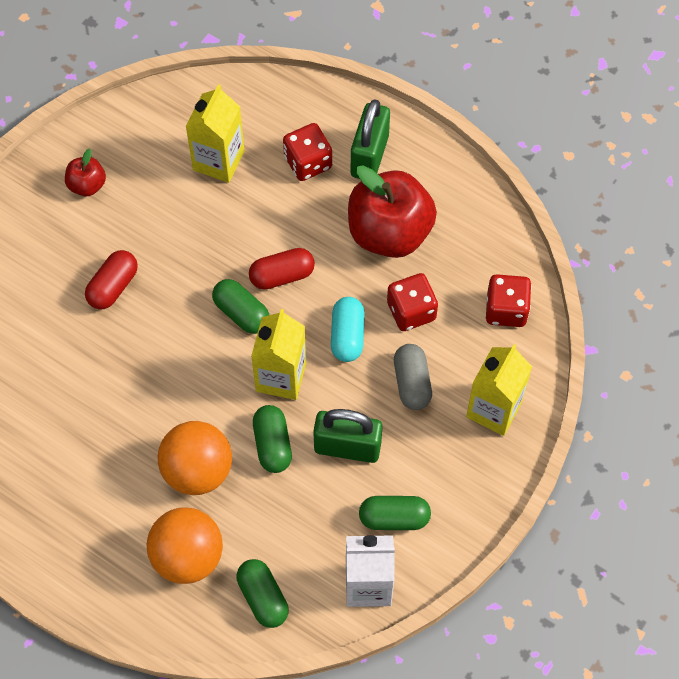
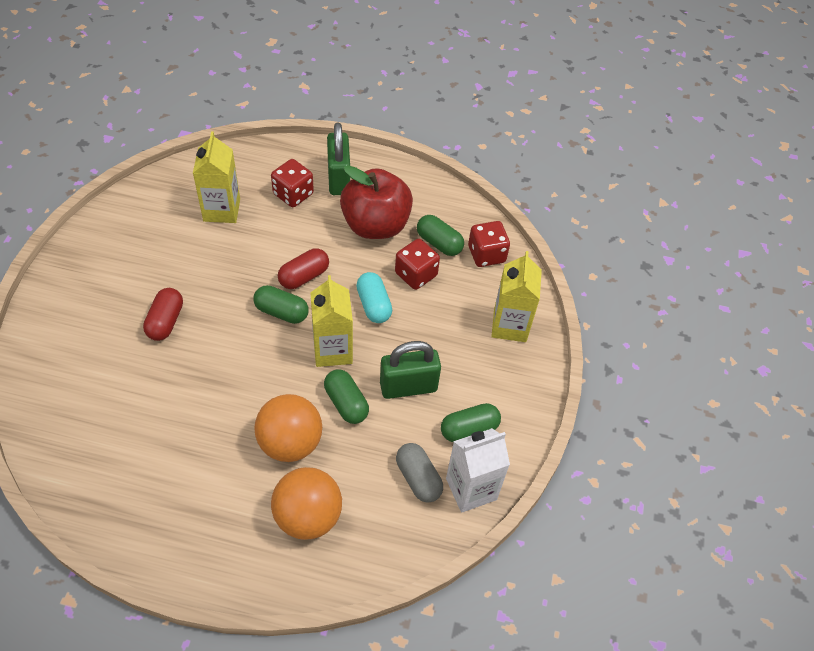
camera: 25 degrees left, 10 degrees down
red apple [65,149,106,196] -> none
green capsule [237,559,289,628] -> green capsule moved to [417,215,464,256]
grey capsule [394,344,432,410] -> grey capsule moved to [396,443,443,503]

